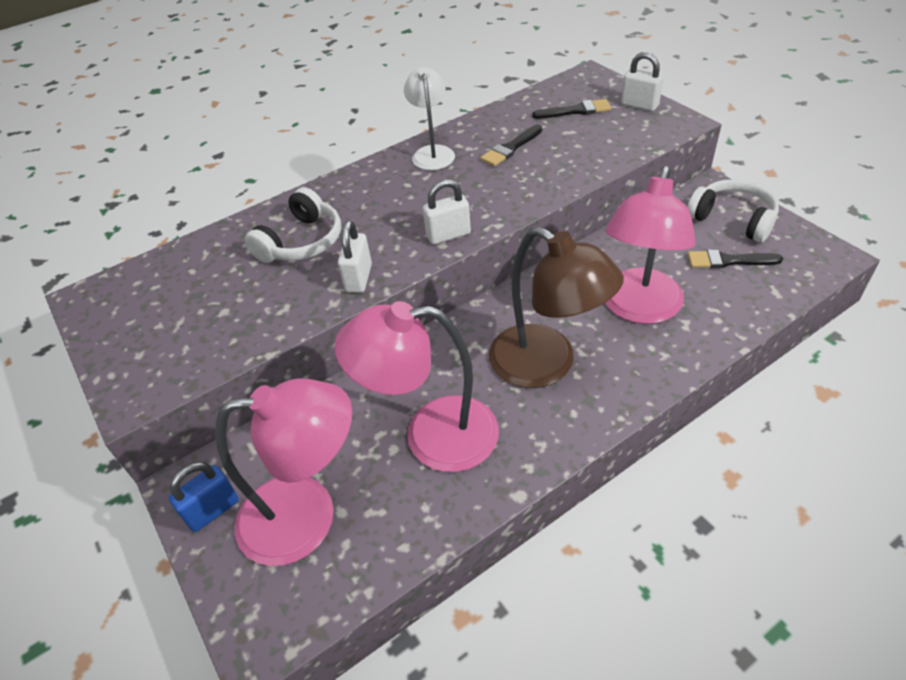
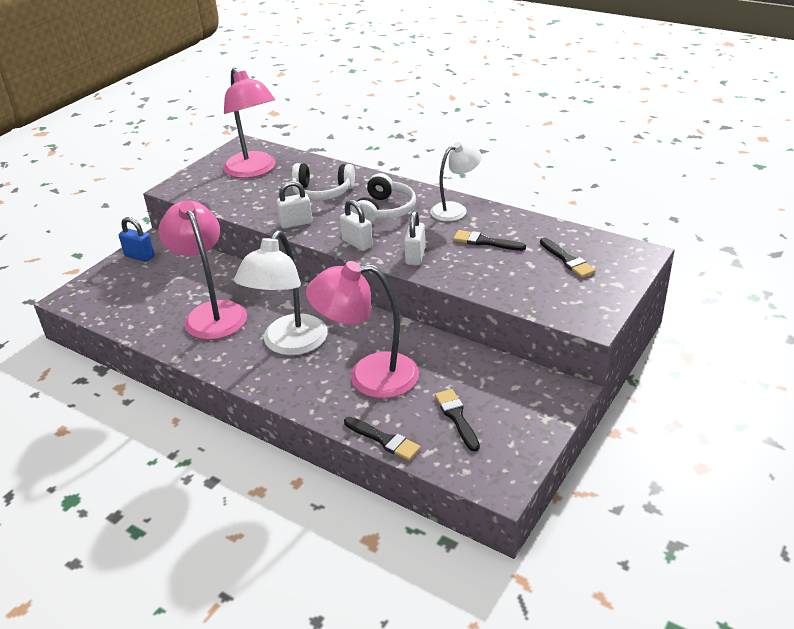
camera: 65 degrees right, 10 degrees down
pink lamp [215,379,352,566] -> pink lamp moved to [223,68,276,178]
brown lamp [489,227,624,388] -> white lamp [234,230,328,355]
white padlock [621,52,664,111] -> white padlock moved to [404,211,425,266]
white headphones [687,179,779,243] -> white headphones moved to [352,173,416,224]
none -> black brush [344,417,421,461]

